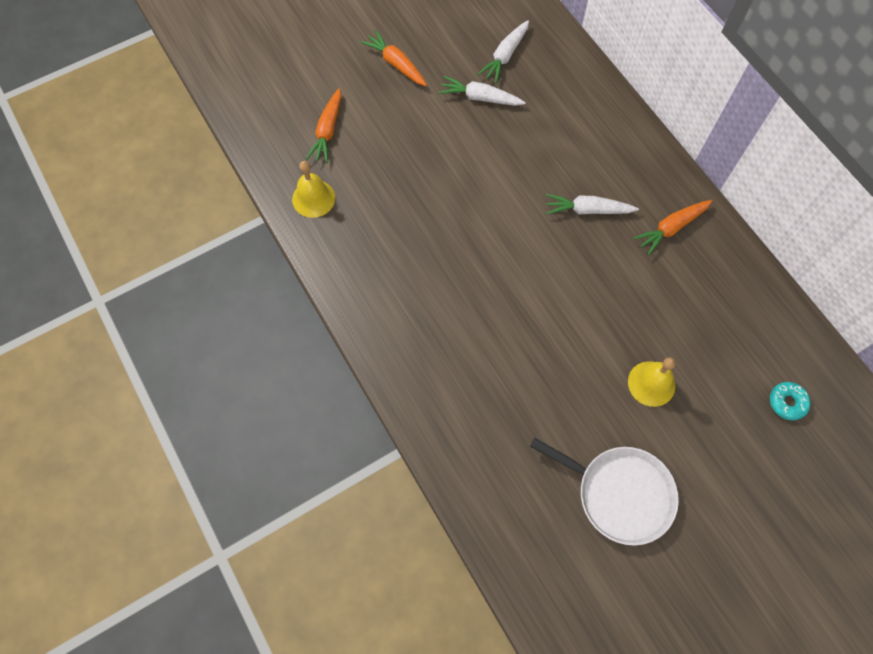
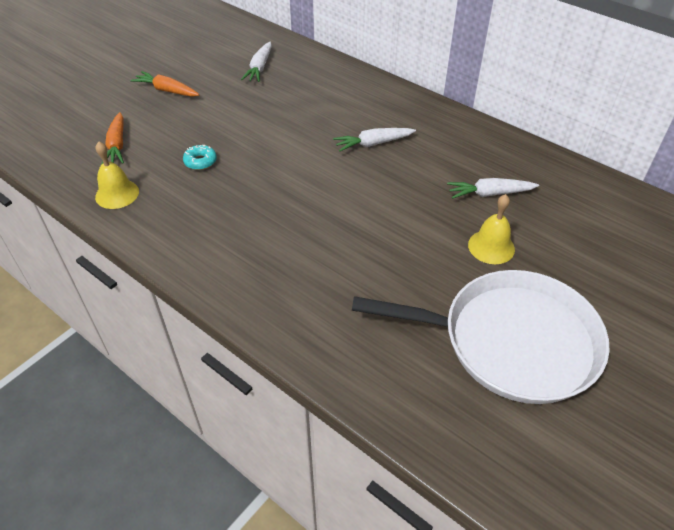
camera: 20 degrees left, 20 degrees down
white carrot [439,76,526,106] -> white carrot moved to [447,178,539,199]
white pan [530,438,679,545] -> white pan [352,270,610,404], size x1.52
orange carrot [633,200,712,255] -> none
turquoise donut [770,382,811,420] -> turquoise donut moved to [183,145,217,170]

